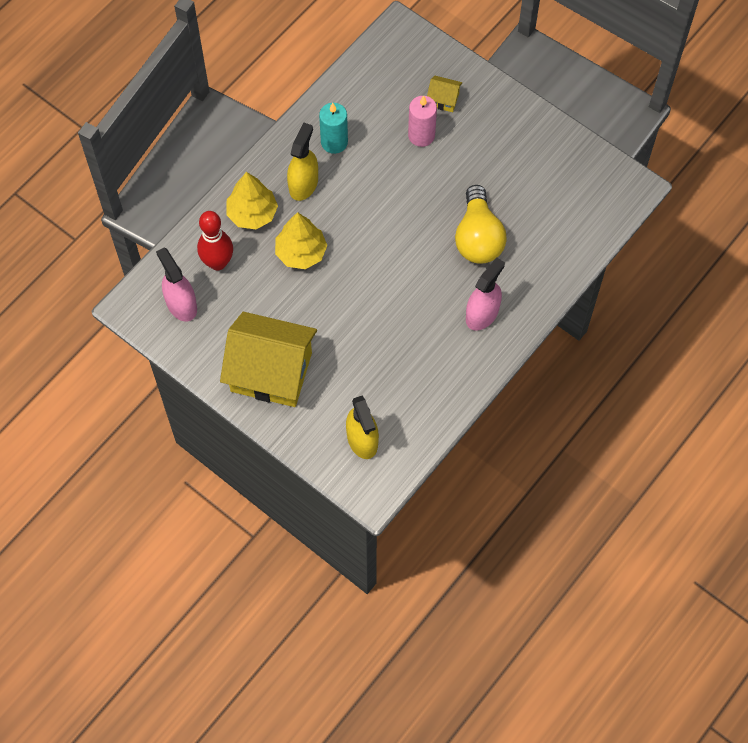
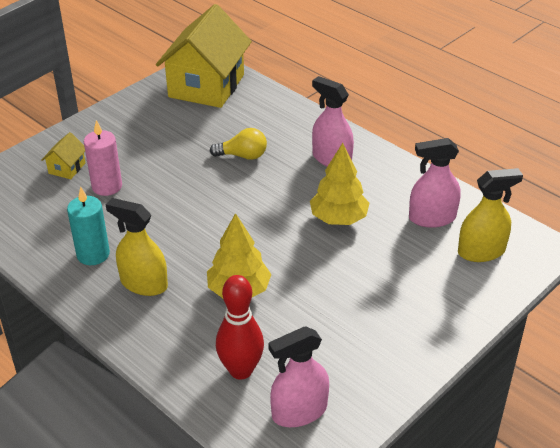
camera: 85 degrees left, 25 degrees down
yellow house [220,312,317,407] -> yellow house moved to [156,4,252,108]
yellow tree [226,172,278,229] -> yellow tree moved to [310,143,370,225]
yellow light bulb [455,185,507,264] -> yellow light bulb [210,128,267,160], size x0.59
none -> pink spray bottle [409,138,461,228]

